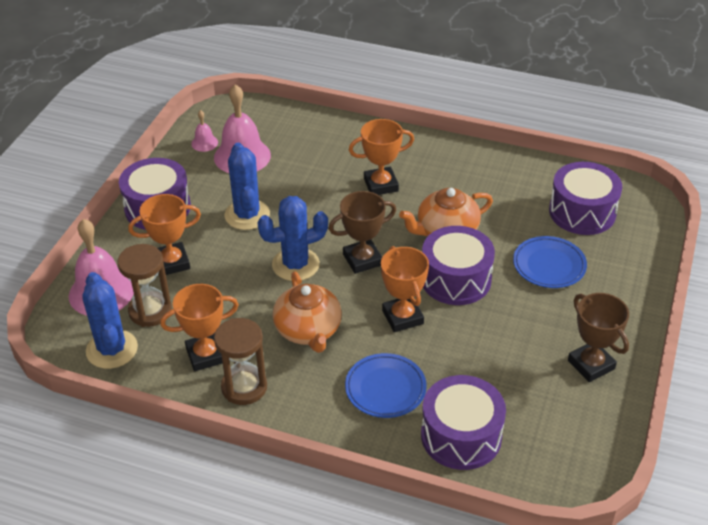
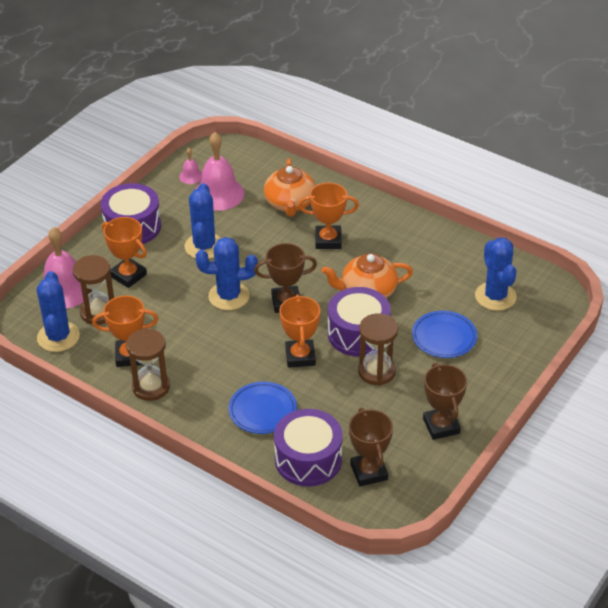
camera: 15 degrees right, 0 degrees up
orange trophy [128,194,201,275] -> orange trophy turned 45 degrees clockwise [102,217,147,288]
orange teapot [273,272,342,353] -> orange teapot moved to [264,158,315,217]
purple drum [549,162,622,235] -> blue cactus [475,237,517,311]
none -> brown trophy [349,408,393,486]
none -> brown hourglass [358,313,398,386]

